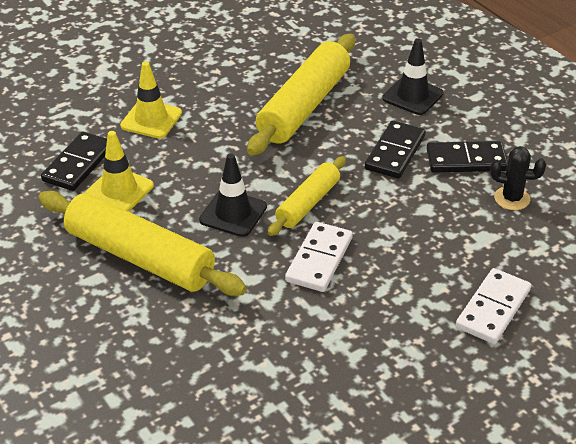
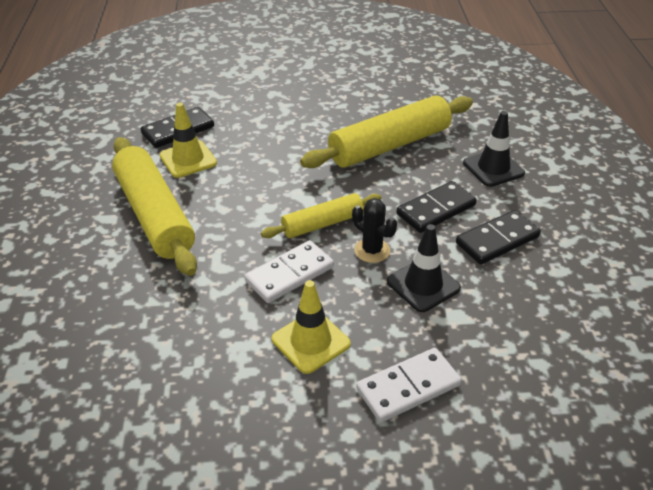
camera: 30 degrees right, 0 degrees up
yellow traffic cone [120,62,182,139] -> yellow traffic cone moved to [272,280,351,374]
black traffic cone [199,154,267,237] -> black traffic cone moved to [387,224,461,312]
black domino [426,141,508,173] -> black domino turned 60 degrees counterclockwise [456,210,541,265]
black cactus [490,146,546,210] -> black cactus moved to [352,198,397,263]

